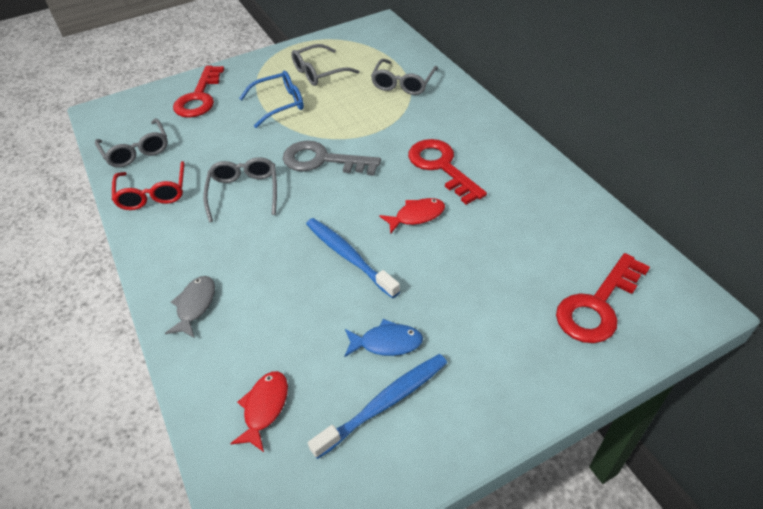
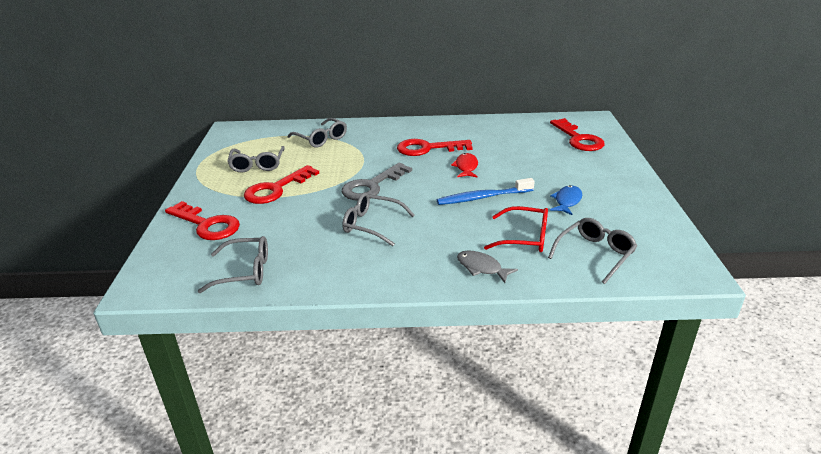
camera: 65 degrees left, 15 degrees down
red glasses [112,161,185,210] -> red glasses moved to [484,206,548,252]
red fish [230,371,288,452] -> grey glasses [548,218,637,284]
blue glasses [239,71,304,128] -> red key [244,165,319,204]
blue toothbrush [308,354,447,459] -> none

